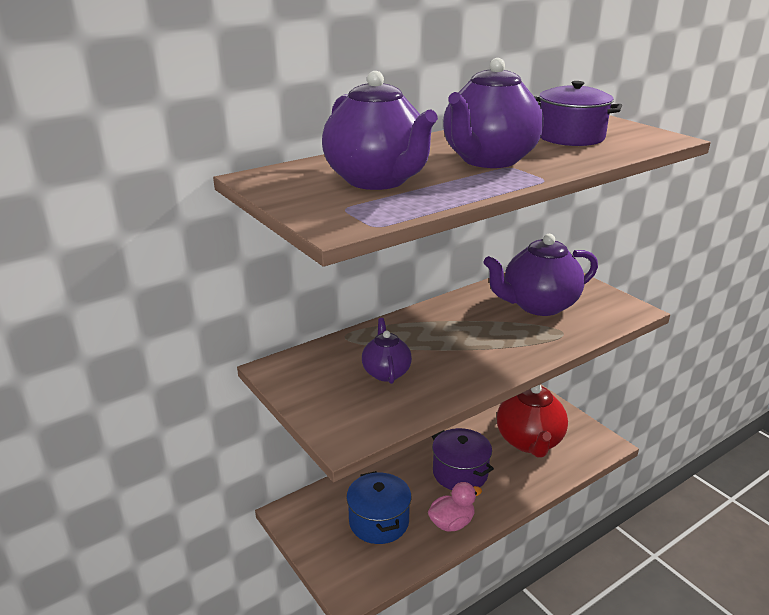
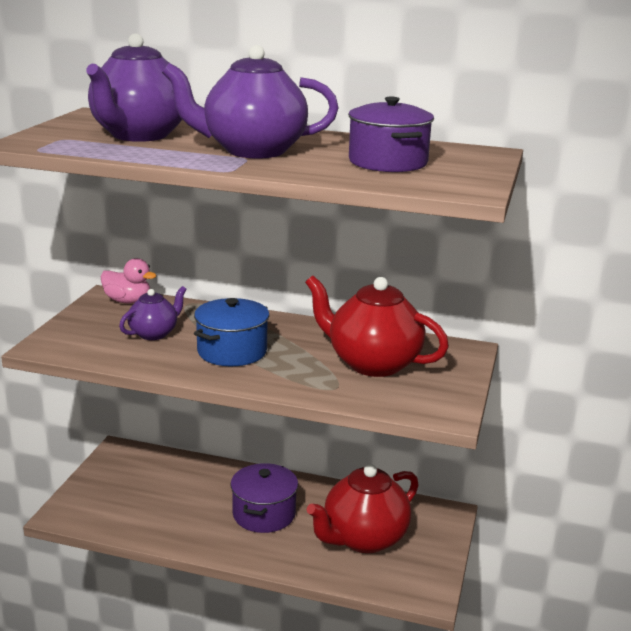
camera: 50 degrees right, 5 degrees down
blue pot [346,471,411,544] -> blue pot moved to [194,298,269,366]
pink duck [428,482,482,532] -> pink duck moved to [101,258,157,304]
purple teapot [484,234,598,316] -> red teapot [305,276,449,377]

